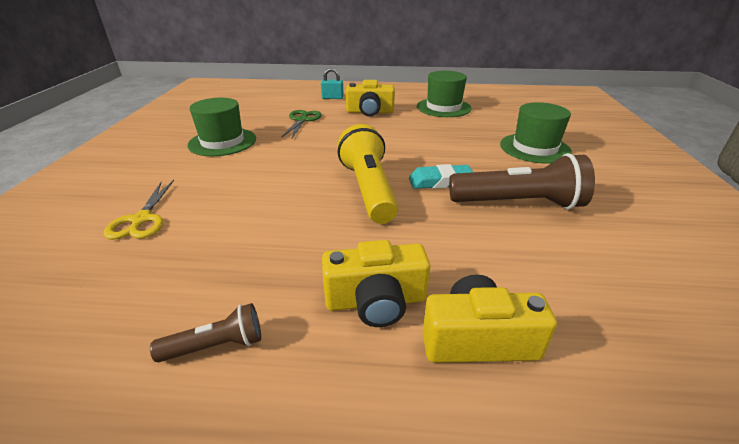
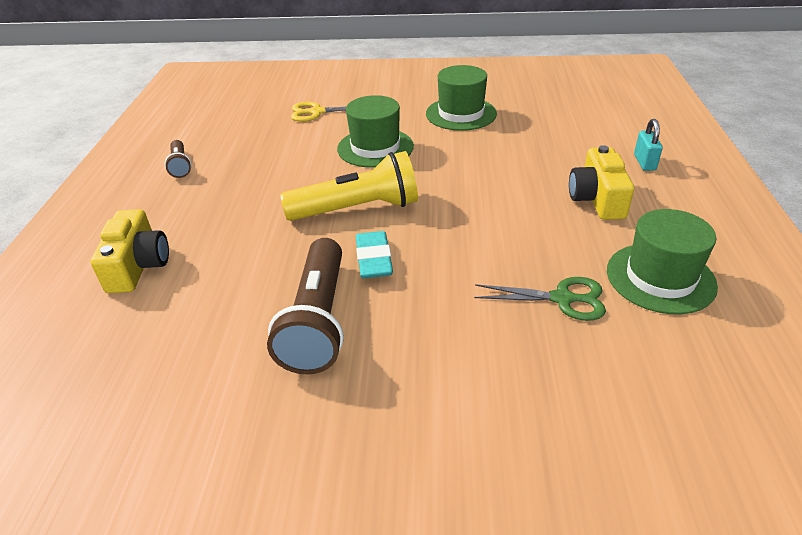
camera: 90 degrees right, 5 degrees up
green scissors [282,110,322,139] -> green scissors moved to [474,277,606,321]
yellow camera [322,240,430,327] -> none
green hat [500,102,572,164] -> green hat moved to [337,95,414,168]

